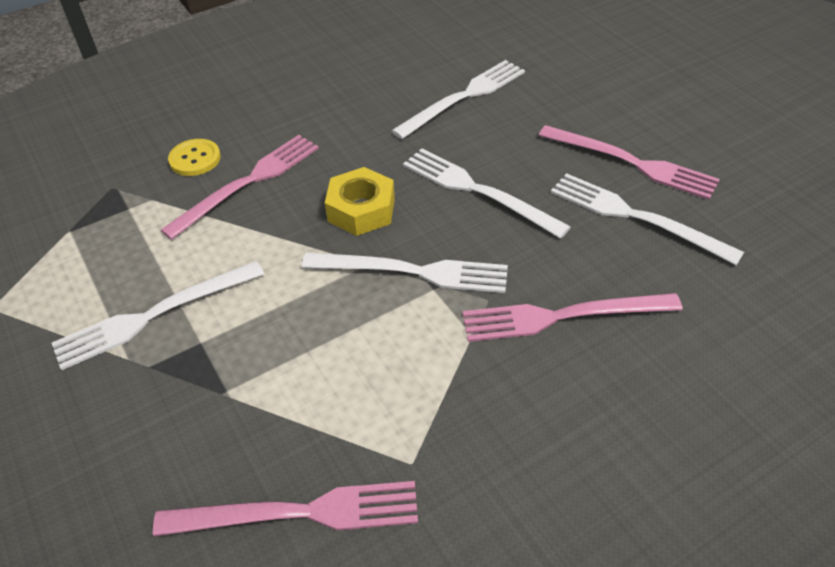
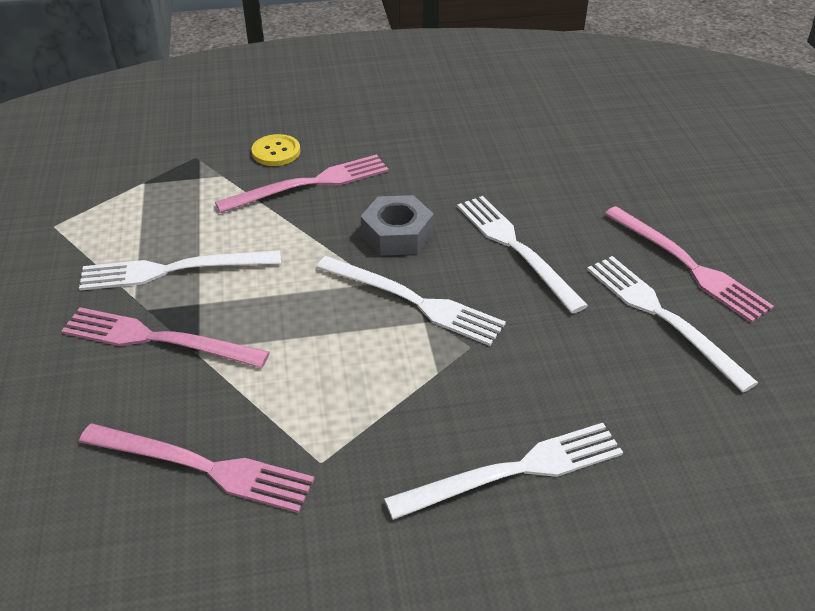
camera: 20 degrees right, 5 degrees down
yellow nut [325,167,395,236] -> grey nut [361,195,434,256]
white fork [391,60,525,139] -> white fork moved to [384,423,623,520]
pink fork [462,293,682,342] -> pink fork moved to [61,307,270,368]

